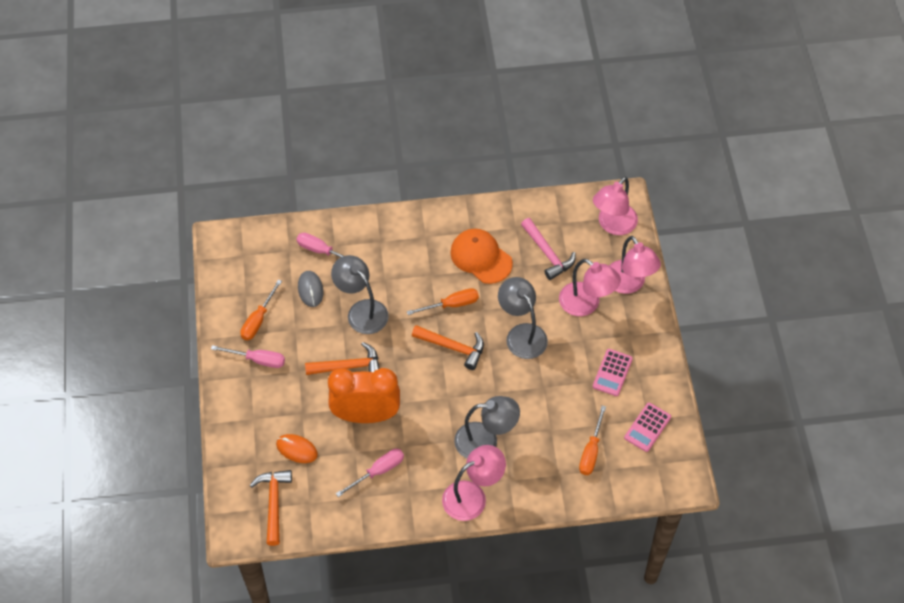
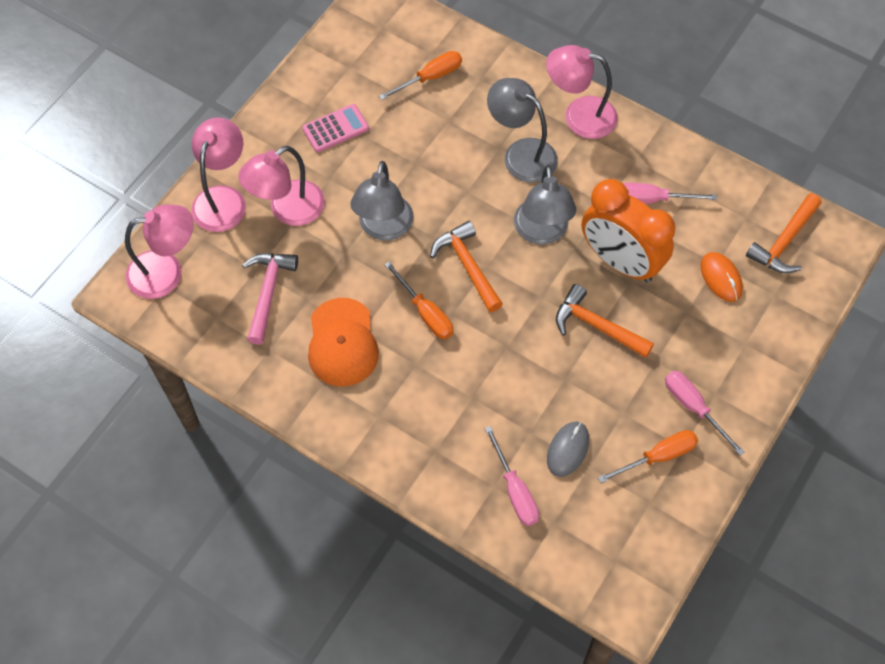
camera: 140 degrees left, 5 degrees up
grey lamp [331,255,389,334] -> grey lamp moved to [514,165,576,245]
orange screwdriver [407,288,479,315] -> orange screwdriver turned 150 degrees counterclockwise [384,262,453,339]
pink lamp [559,259,621,316] -> pink lamp turned 120 degrees counterclockwise [238,146,325,226]
pink calculator [624,403,671,452] -> none

